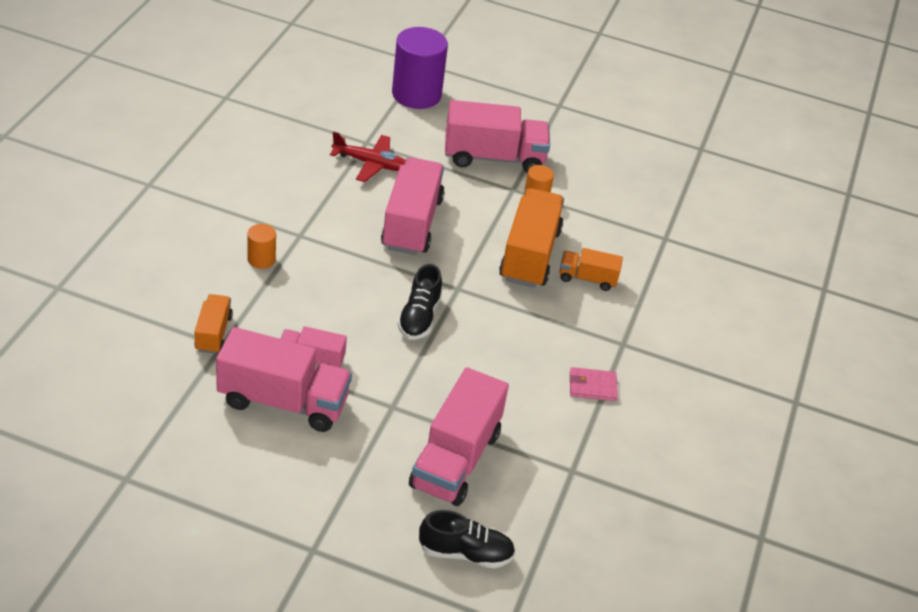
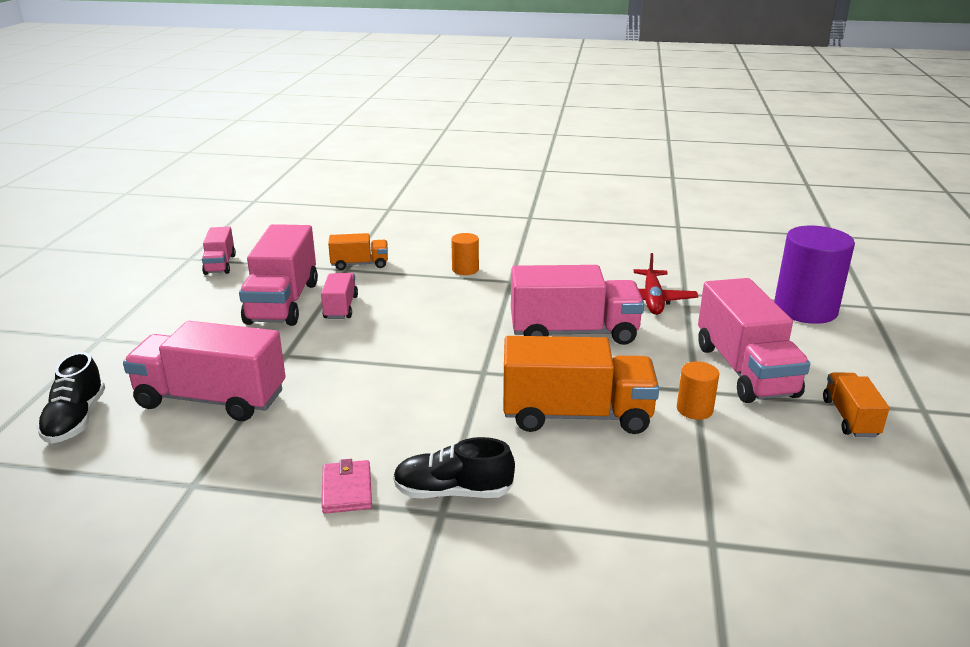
camera: 85 degrees right, 15 degrees down
black shoe [397,264,442,340] -> black shoe moved to [393,437,515,499]
orange truck [559,248,623,291] -> orange truck moved to [823,373,890,437]
none -> pink truck [202,227,236,275]

